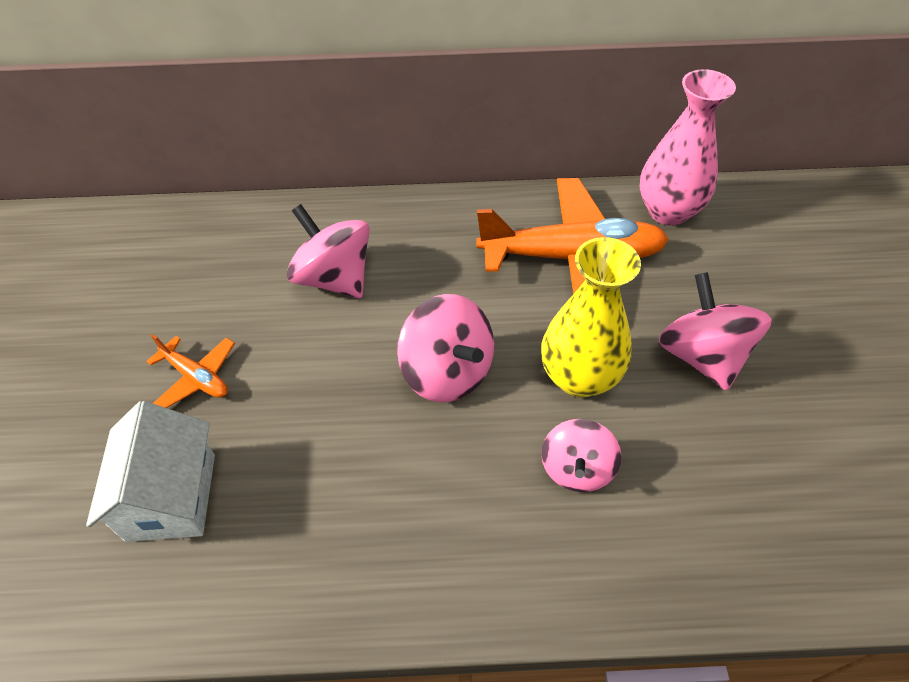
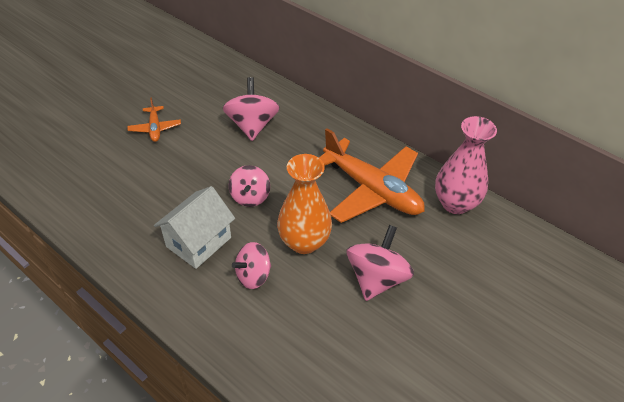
camera: 40 degrees right, 5 degrees down
white house [86,401,215,542] -> white house moved to [154,186,235,269]
pink spinning top [397,294,494,402] -> pink spinning top [229,165,270,207], size x0.66
yellow vase [541,237,641,398] -> orange vase [277,154,332,254]

